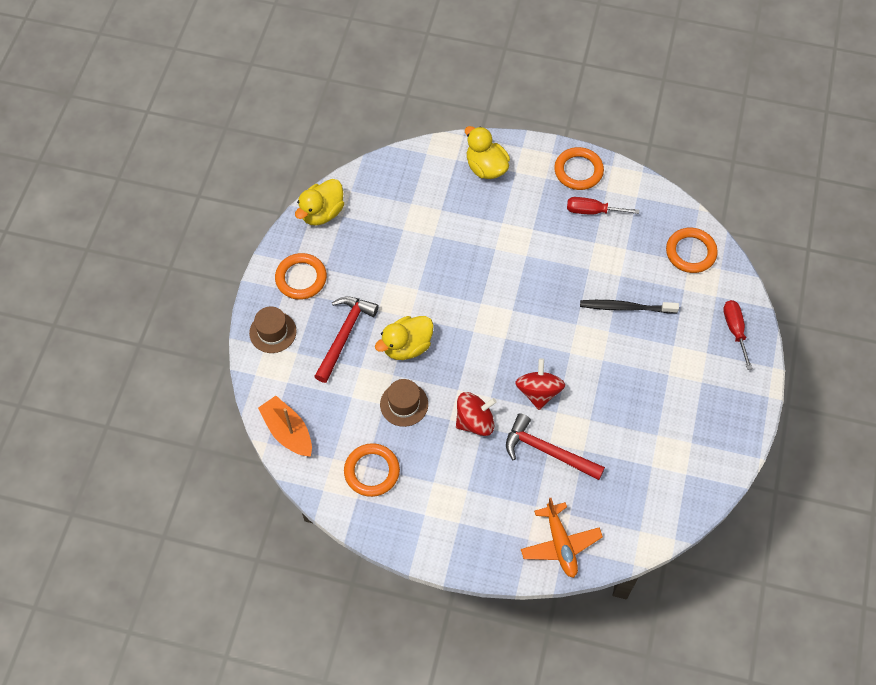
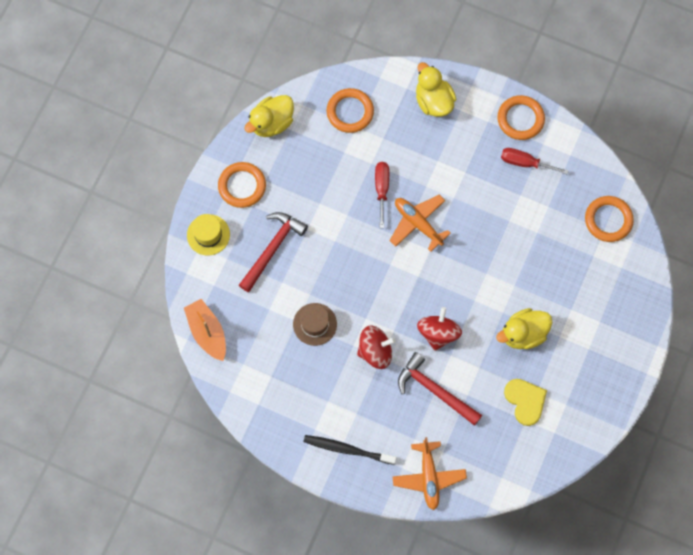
camera: 10 degrees right, 10 degrees up
brown hat [249,306,297,353] -> yellow hat [187,214,230,255]
orange ring [344,443,400,497] -> orange ring moved to [326,88,374,133]
yellow duck [375,316,434,360] -> yellow duck moved to [496,308,553,349]
black toothbrush [580,300,679,313] -> black toothbrush moved to [304,435,397,465]
red screwdriver [723,300,752,370] -> red screwdriver moved to [375,162,389,228]
none -> orange plane [389,195,451,252]
none -> yellow heart [504,379,547,426]

